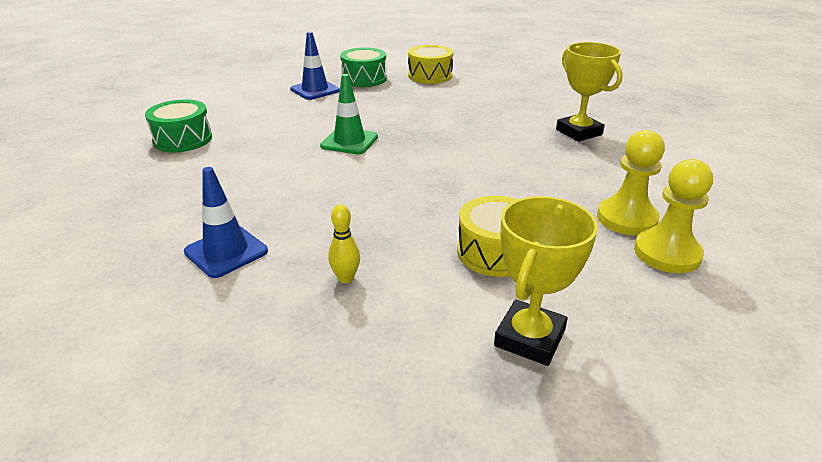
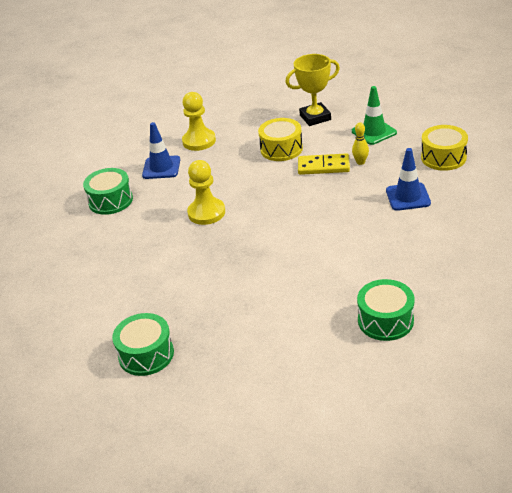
camera: 135 degrees left, 5 degrees up
blue traffic cone [290,32,340,100] -> blue traffic cone moved to [142,122,180,179]
green traffic cone [320,74,378,155] -> green traffic cone moved to [352,86,397,145]
yellow drum [408,45,453,84] -> yellow drum moved to [421,125,468,171]
yellow trophy [556,42,623,142] -> green drum [83,168,133,215]
yellow pawn [634,159,713,273] -> yellow pawn moved to [187,160,225,225]
none -> yellow domino [298,153,350,175]

